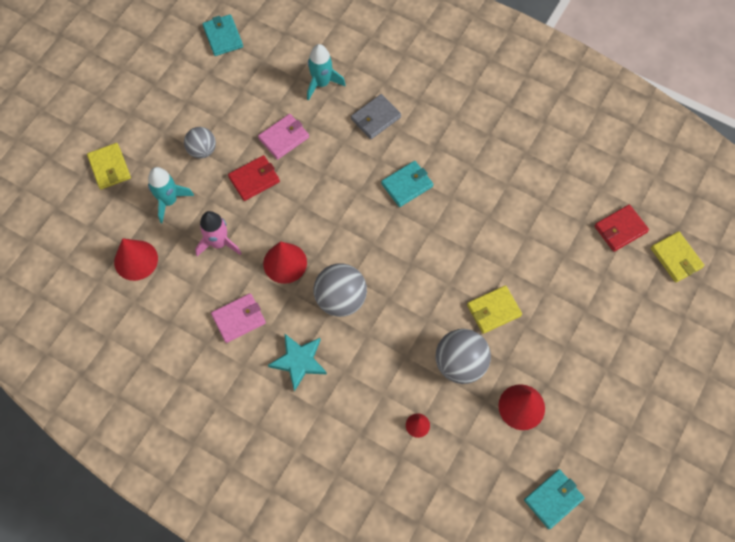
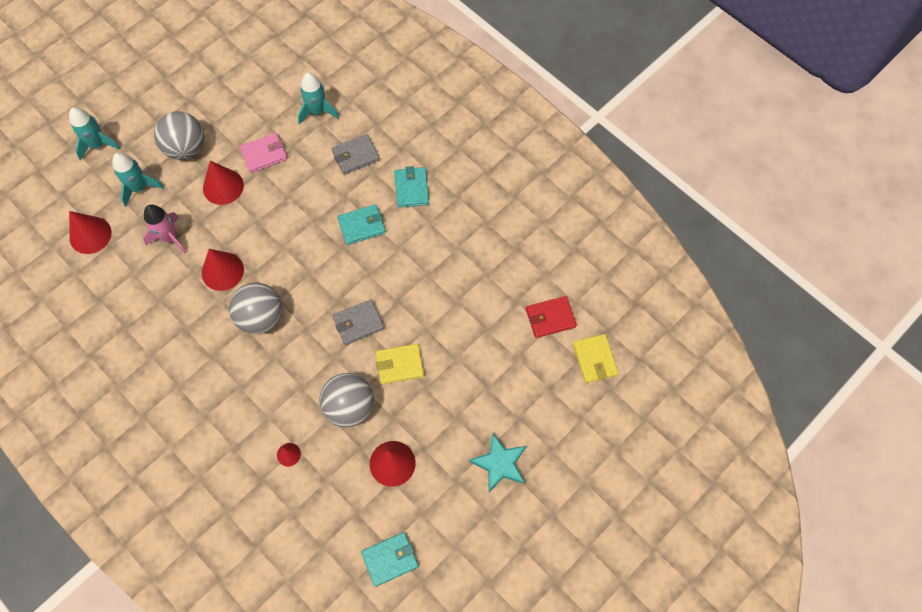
camera: 15 degrees right, 0 degrees up
yellow wallet [87,143,131,190] -> turquoise rocket [69,107,121,161]
grey ball [184,127,216,159] -> grey ball [154,111,204,160], size x1.57
turquoise wallet [202,14,243,56] -> turquoise wallet moved to [394,166,429,208]
pink wallet [211,293,266,343] -> none
red wallet [228,155,280,201] -> red cone [203,161,244,205]
turquoise star [268,334,327,392] -> turquoise star moved to [469,433,526,492]
none -> grey wallet [333,299,385,345]

